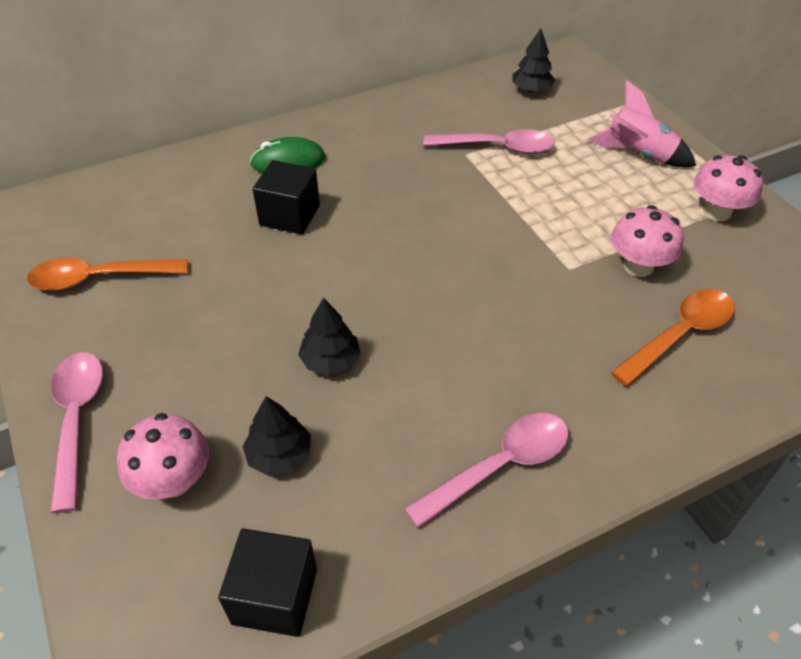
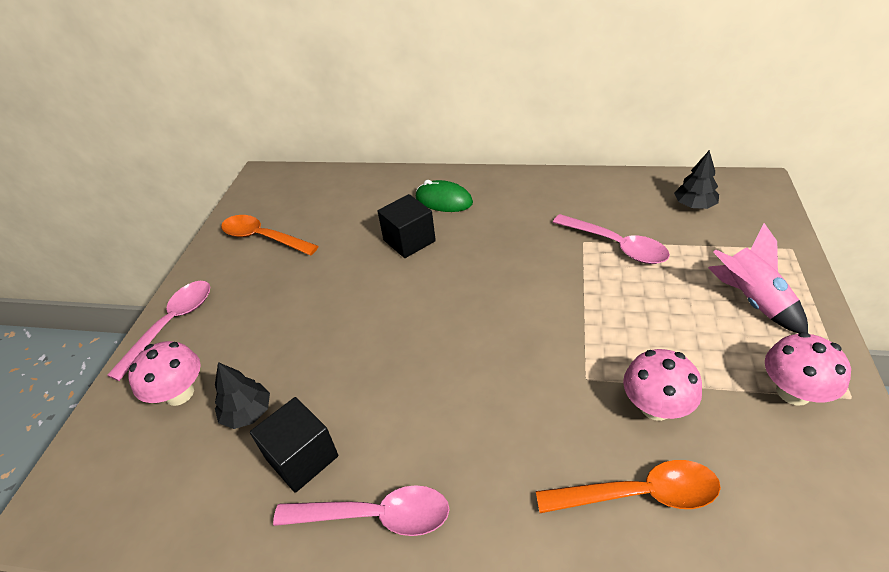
camera: 40 degrees right, 5 degrees down
black cube [218,528,317,637] -> black cube moved to [250,397,338,493]
black tree [298,298,361,375] -> none

